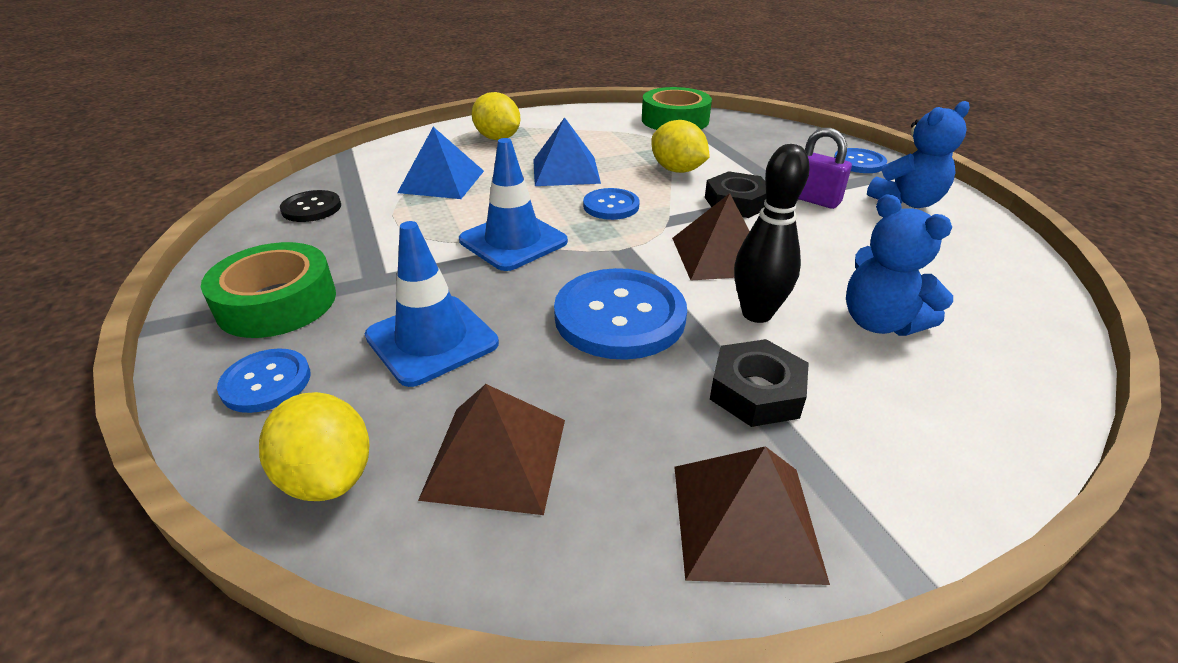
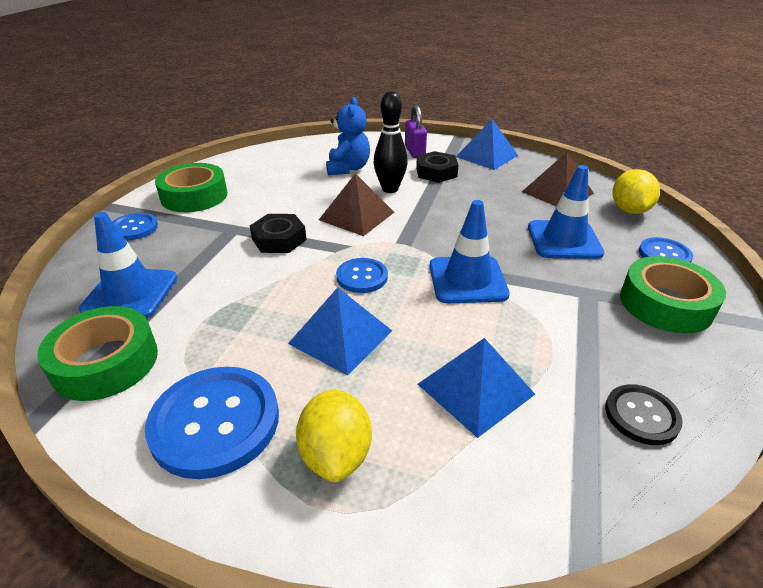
camera: 140 degrees left, 0 degrees up
blue button [554,268,687,360] -> blue button moved to [145,367,279,479]
yellow lemon [651,120,710,173] -> none
brown pyramid [674,446,830,585] -> blue pyramid [456,119,518,170]
purple padlock [798,128,852,209] -> purple padlock moved to [405,105,427,158]
blue teddy bear [867,101,970,208] -> green tape [155,163,228,212]
none -> blue traffic cone [79,212,177,318]

